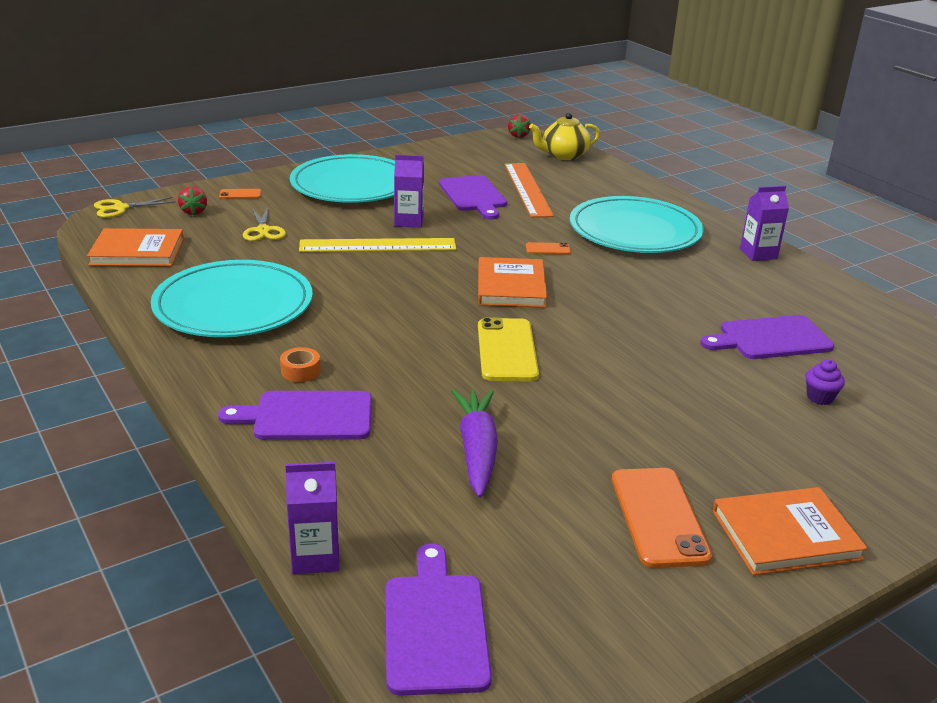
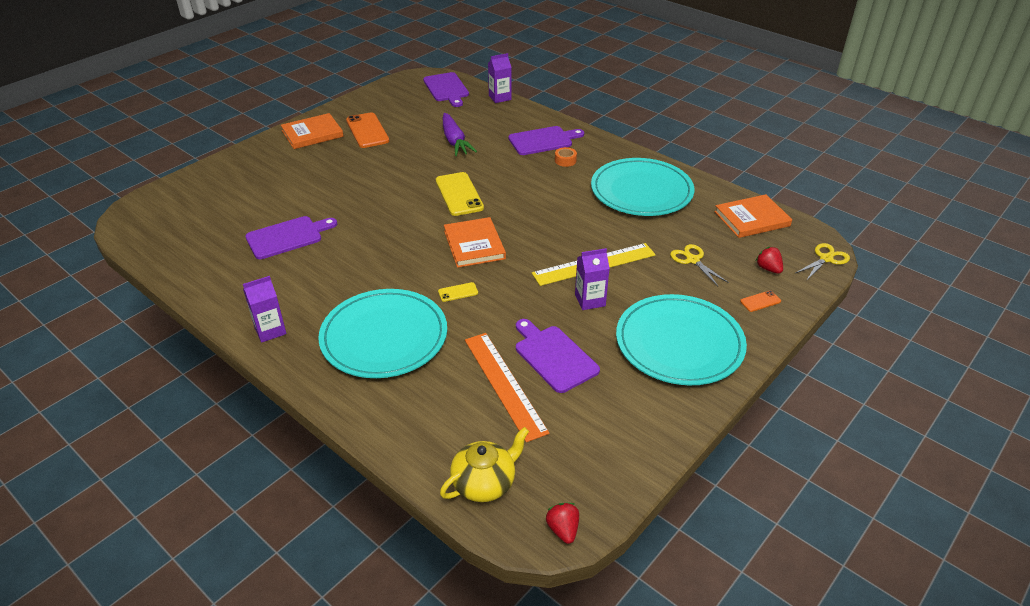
camera: 165 degrees right, 10 degrees up
orange phone [526,242,571,255] -> yellow phone [438,282,478,302]
purple cupcake [805,359,845,405] -> none

